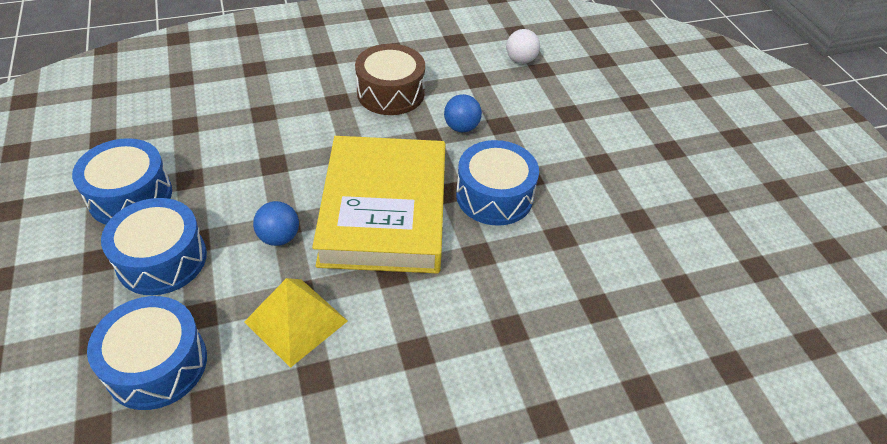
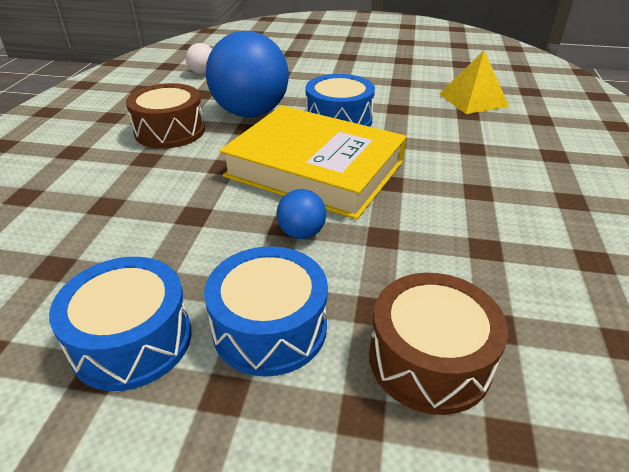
camera: 60 degrees left, 10 degrees down
blue drum [87,296,207,410] -> brown drum [369,273,508,415]
yellow pyramid [244,278,348,368] -> yellow pyramid moved to [439,50,509,114]
blue ball [444,94,482,132] -> blue ball [206,31,289,117], size x2.30

